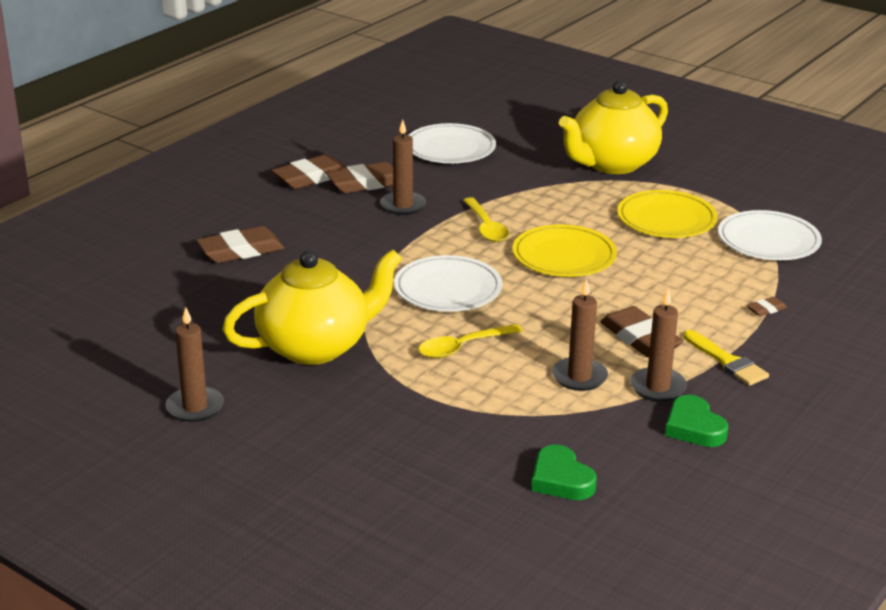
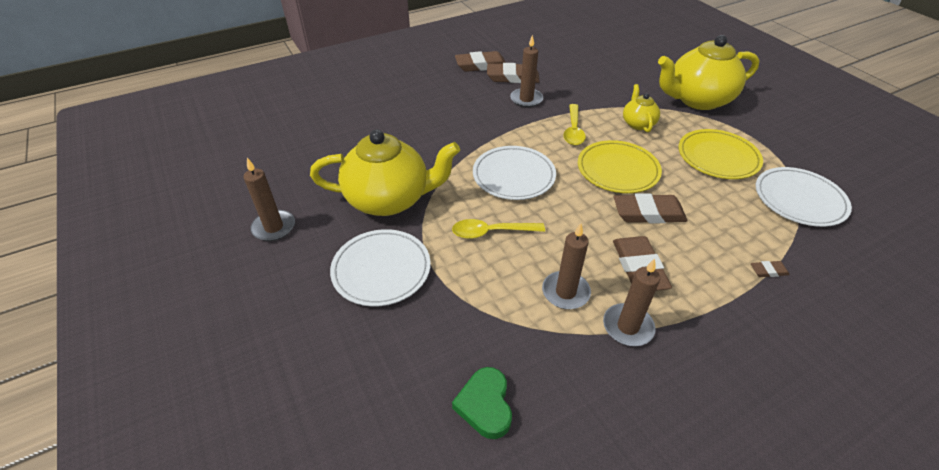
camera: 25 degrees right, 15 degrees up
brown eraser [196,226,284,263] -> brown eraser moved to [614,193,687,223]
white plate [409,123,496,163] -> white plate moved to [330,229,431,306]
green heart [665,395,728,447] -> none
yellow brush [683,330,769,386] -> none
none -> yellow teapot [623,84,660,132]

